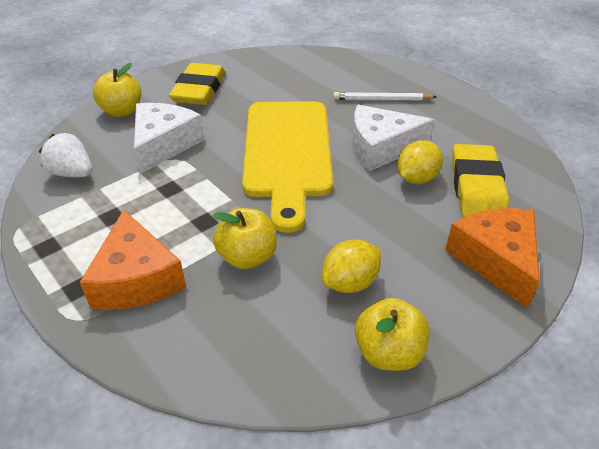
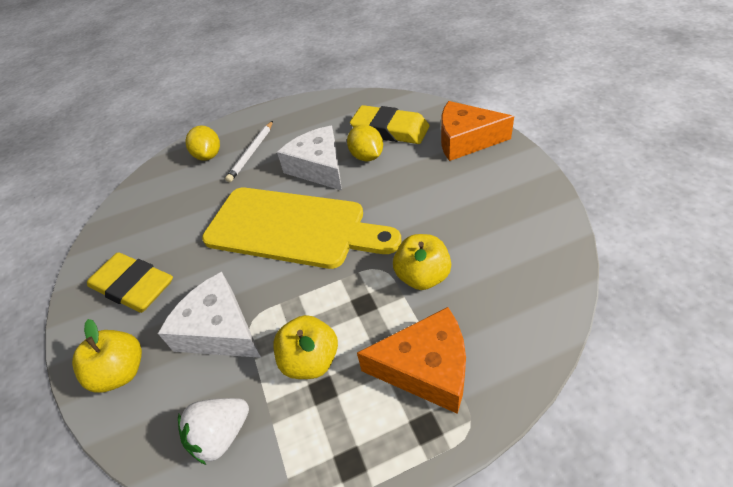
camera: 65 degrees left, 5 degrees up
yellow lemon [322,240,381,293] -> yellow lemon moved to [185,126,220,161]
white cheese [353,105,435,172] -> white cheese turned 135 degrees clockwise [277,126,342,191]
yellow apple [355,298,430,371] -> yellow apple moved to [273,315,338,379]

